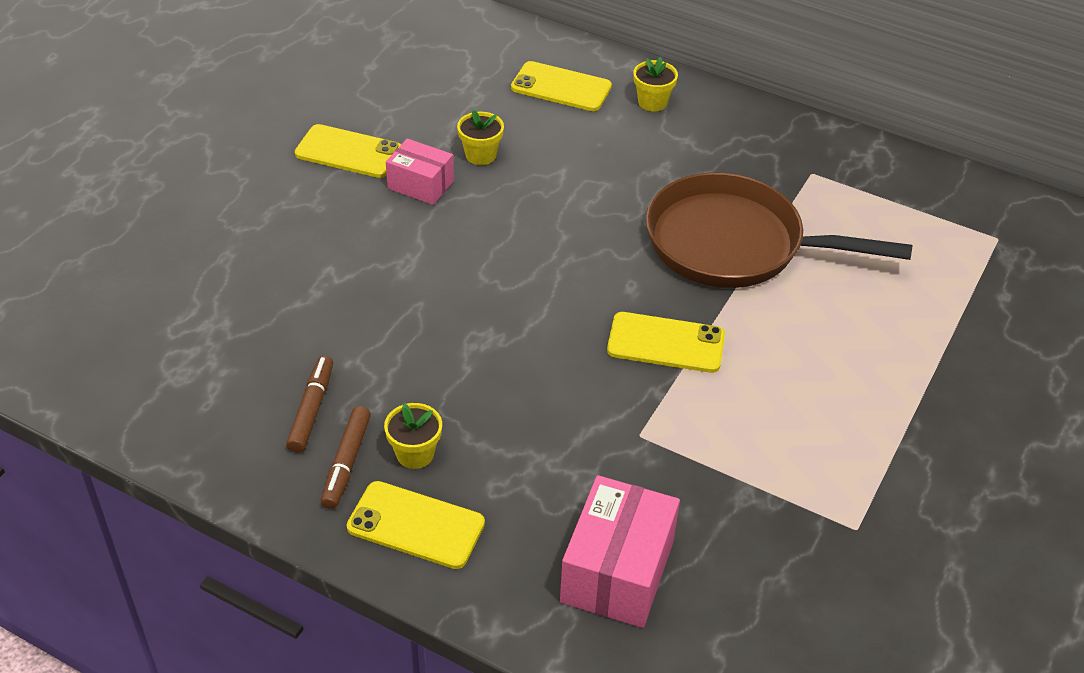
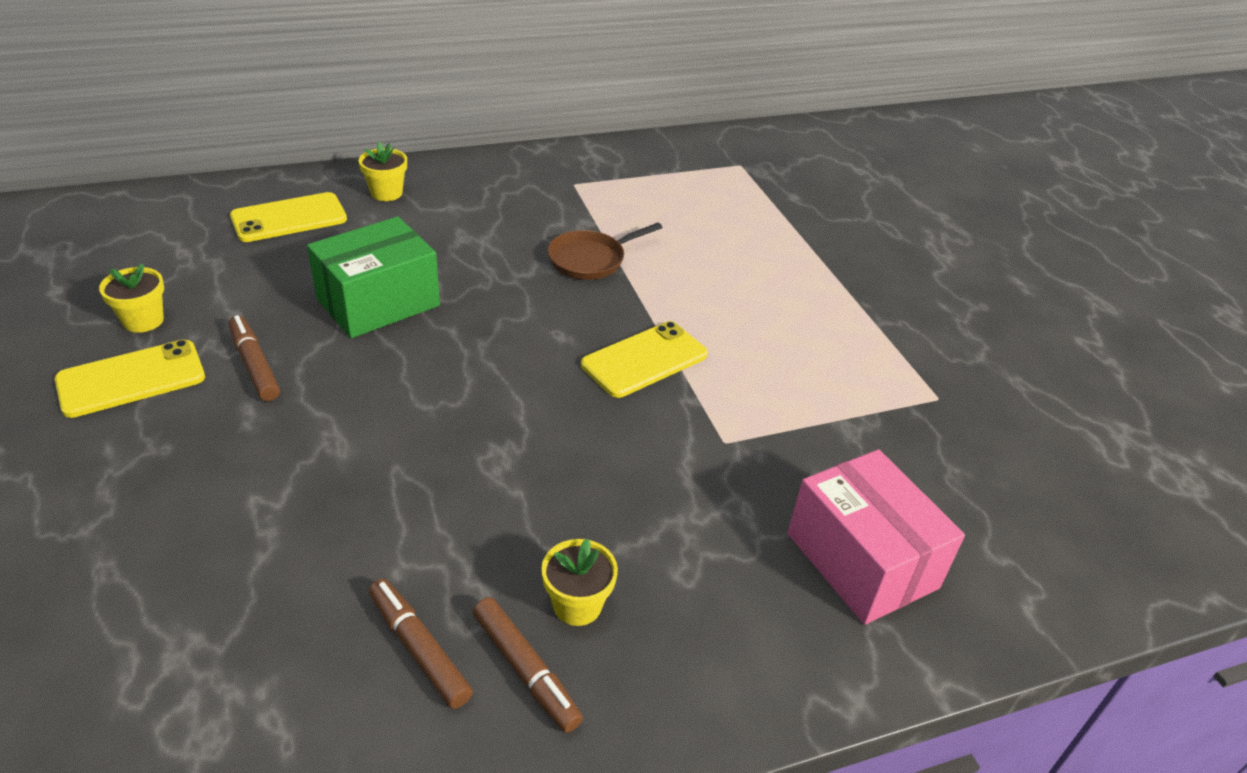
camera: 50 degrees left, 5 degrees down
yellow phone [347,481,485,569] -> none
pink box [386,138,454,205] -> brown marker [229,315,280,401]
yellow flower pot [457,109,504,165] -> yellow flower pot moved to [99,263,164,333]
brown pan [646,173,912,288] -> brown pan [547,223,662,280], size x0.48
none -> green box [307,216,440,338]

